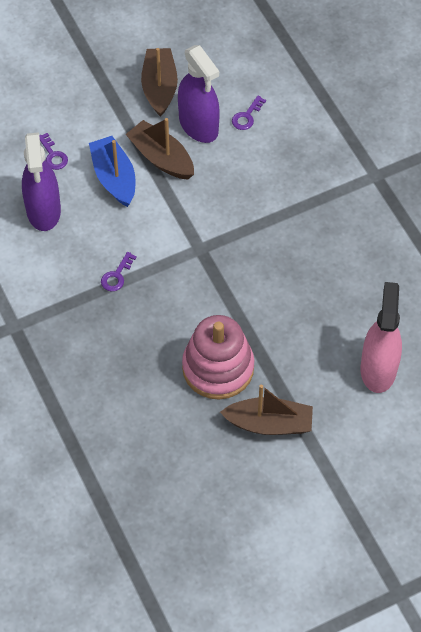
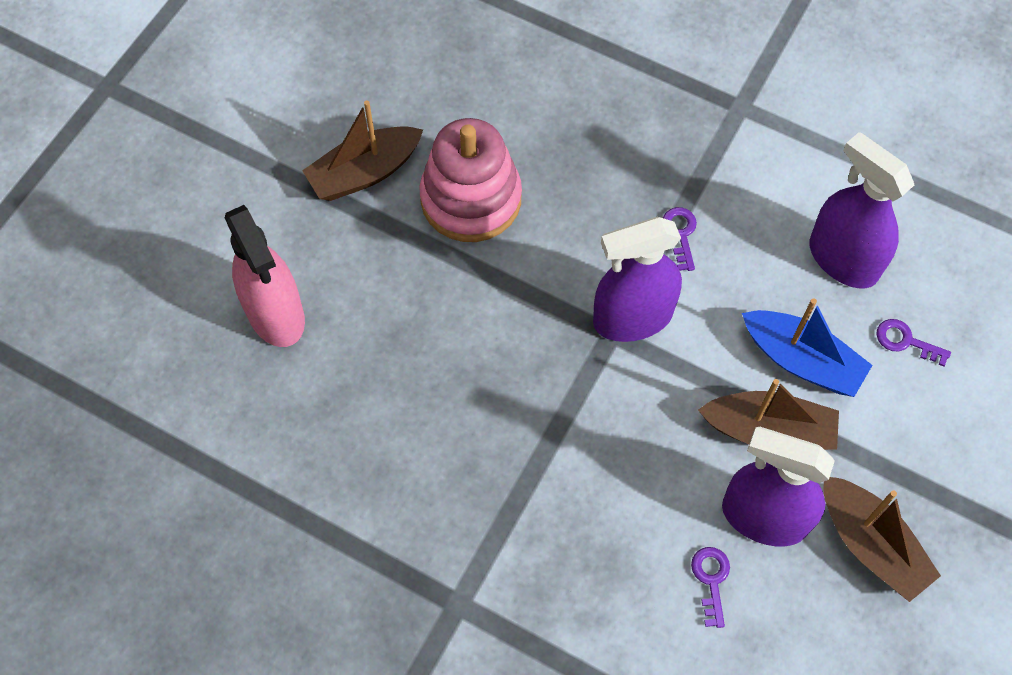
camera: 145 degrees right, 5 degrees up
none -> purple spray bottle [593,217,682,342]

